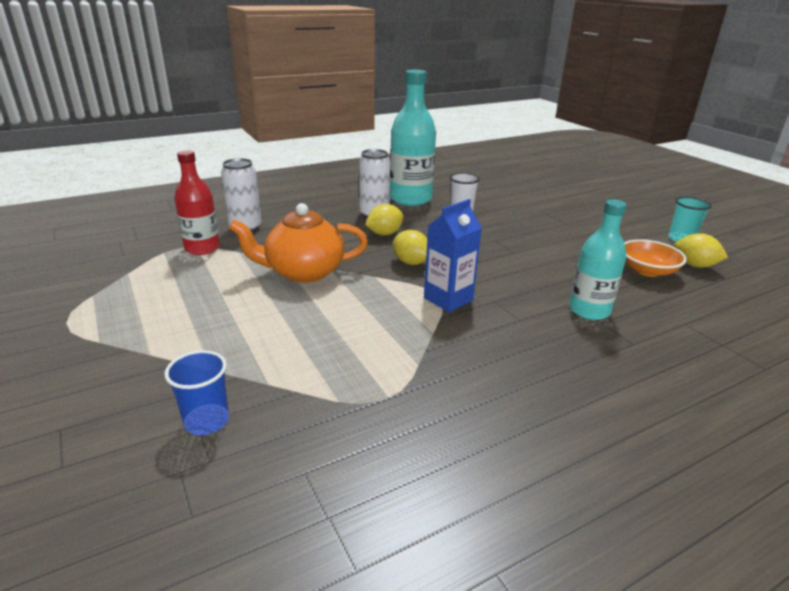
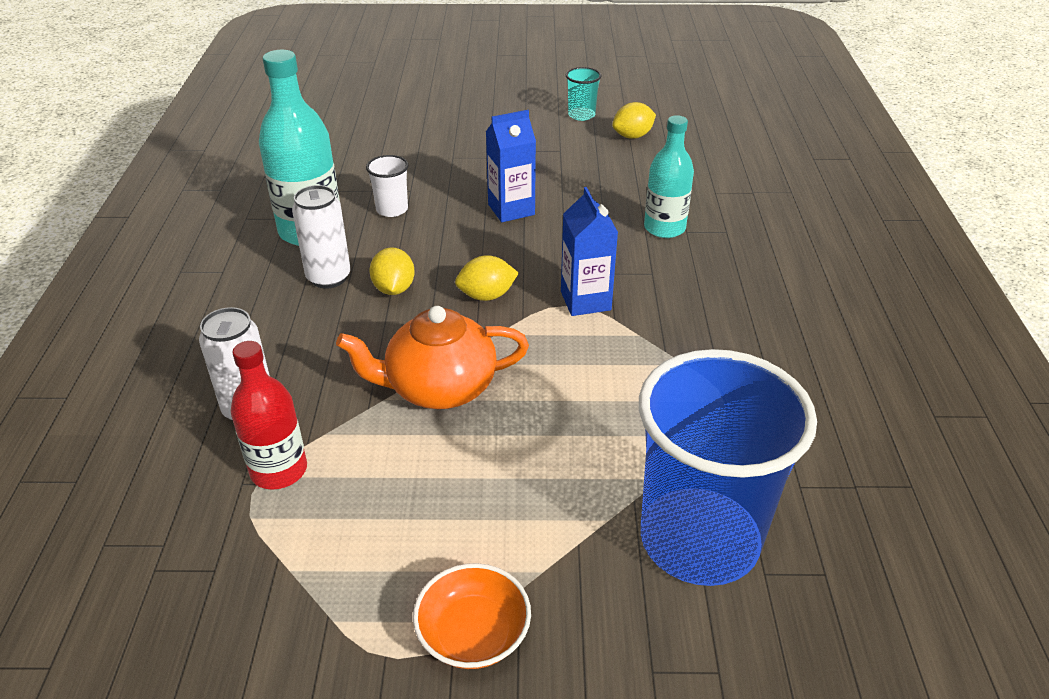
camera: 60 degrees left, 10 degrees up
blue cup [164,350,229,435] -> blue cup [639,349,817,586], size x2.48
orange teapot [229,203,368,283] -> orange teapot turned 60 degrees clockwise [336,306,529,409]
orange bowl [624,239,687,277] -> orange bowl moved to [413,563,531,669]
none -> blue carton [486,110,536,222]

